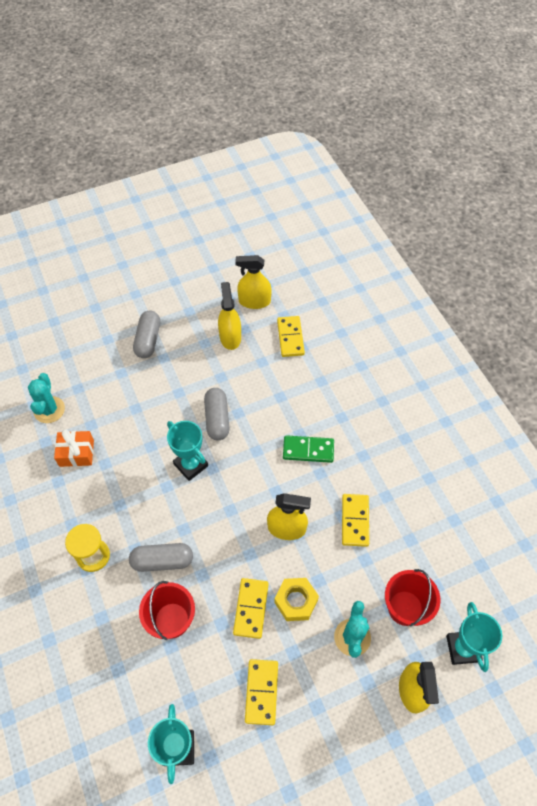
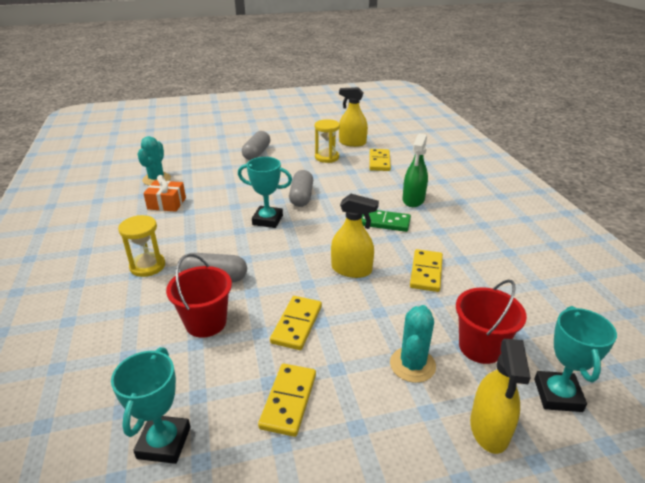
camera: 10 degrees right, 25 degrees down
turquoise trophy [167,421,208,481] -> turquoise trophy turned 45 degrees counterclockwise [238,157,292,228]
yellow spray bottle [218,282,241,350] -> yellow hourglass [315,119,340,163]
yellow nut [274,578,319,621] -> none
none -> green spray bottle [403,134,428,207]

